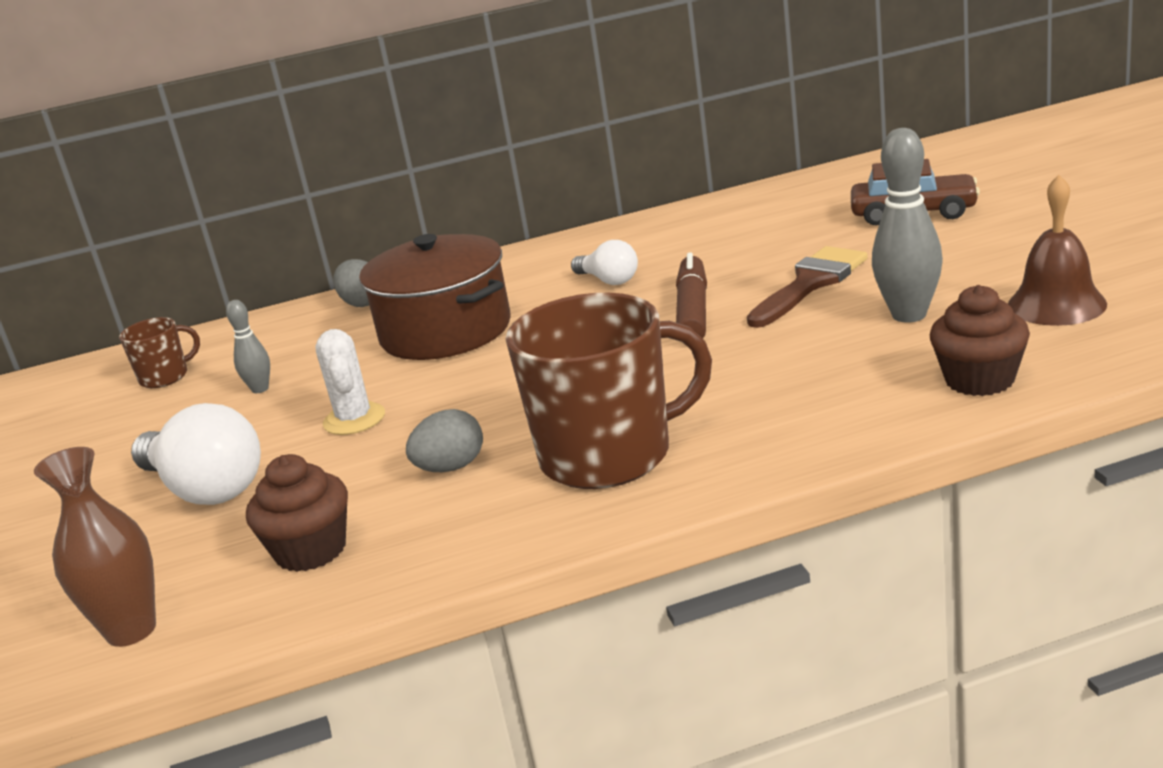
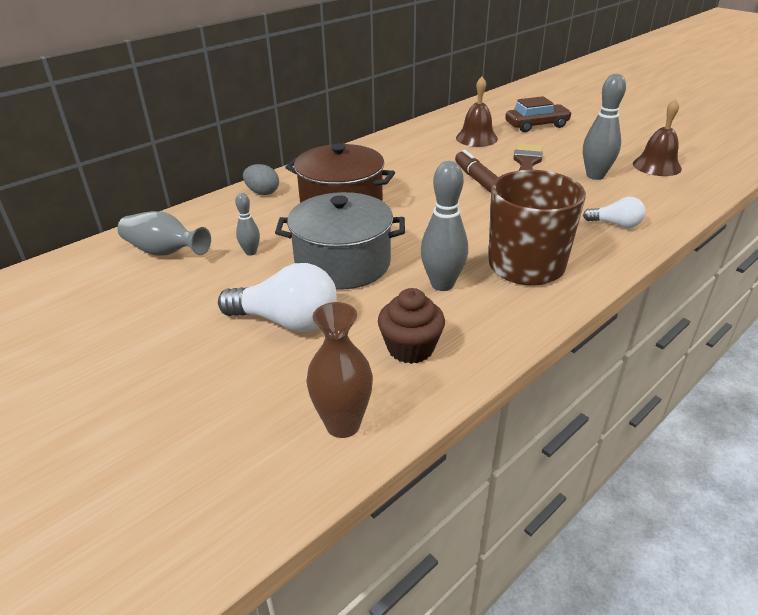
camera: 30 degrees left, 10 degrees up
brown mug [119,317,200,388] -> grey vase [117,211,211,256]
white cactus [315,329,385,435] -> grey pot [275,192,405,290]
grey egg [406,409,483,472] -> grey bowling pin [421,161,468,291]
white light bulb [571,240,638,285] -> white light bulb moved to [583,197,646,228]
brown cupcake [930,285,1030,396] -> none
none -> brown bell [456,77,498,147]

